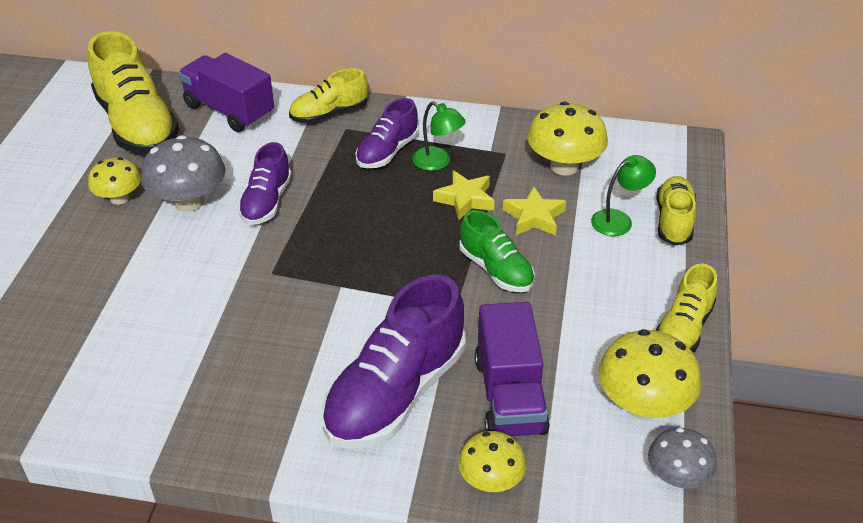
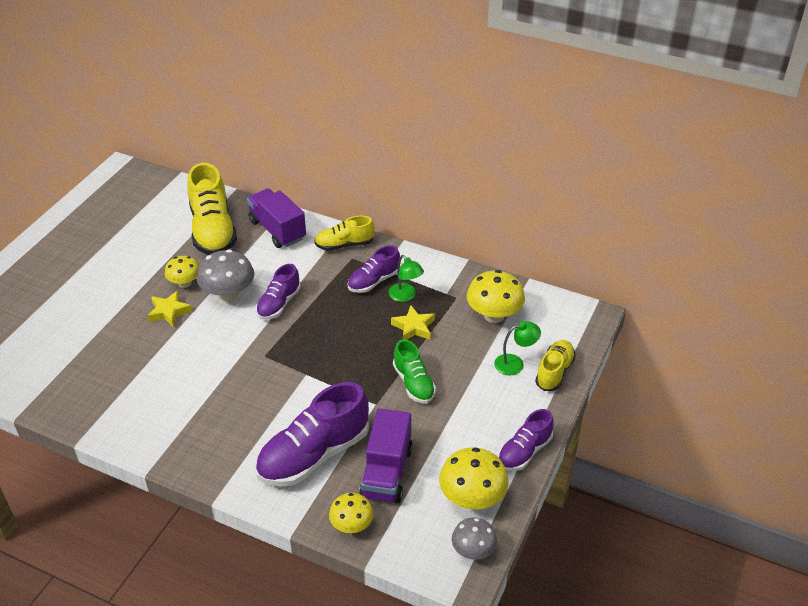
camera: 15 degrees right, 0 degrees up
yellow star [503,186,566,236] -> yellow star moved to [147,291,192,328]
yellow shoe [656,263,718,353] -> purple shoe [498,409,554,471]

